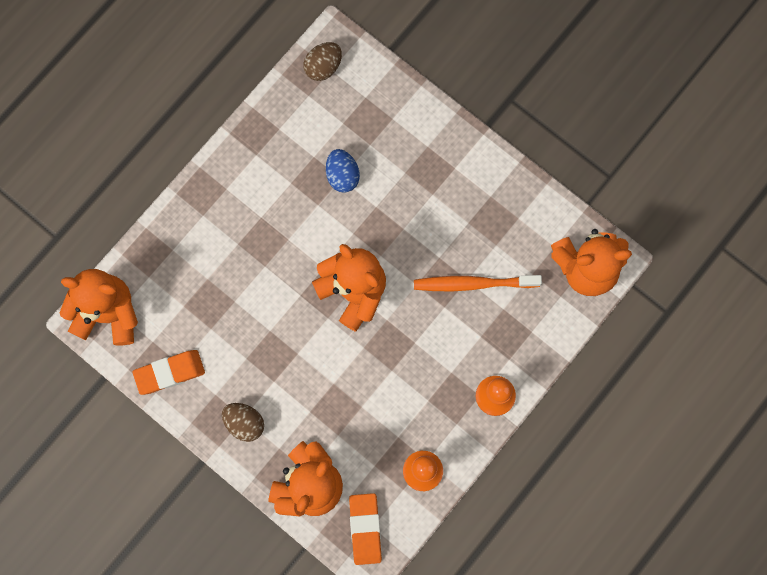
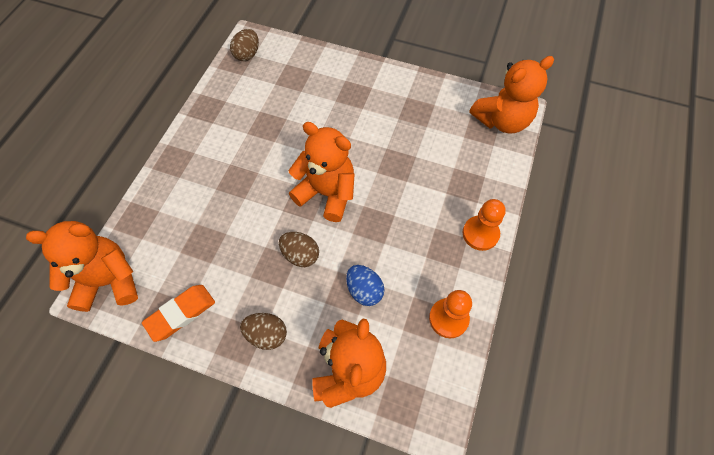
camera: 20 degrees left, 15 degrees down
blue egg [326,149,360,193] -> blue egg moved to [346,265,385,306]
orange eraser [349,493,382,565] -> none
orange toothbrush [414,275,542,291] -> none
none -> brown egg [279,232,319,267]

